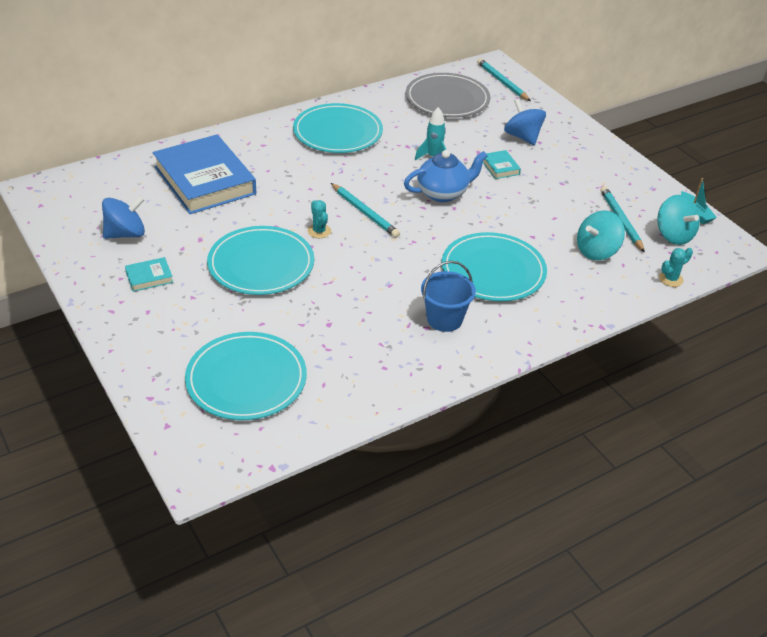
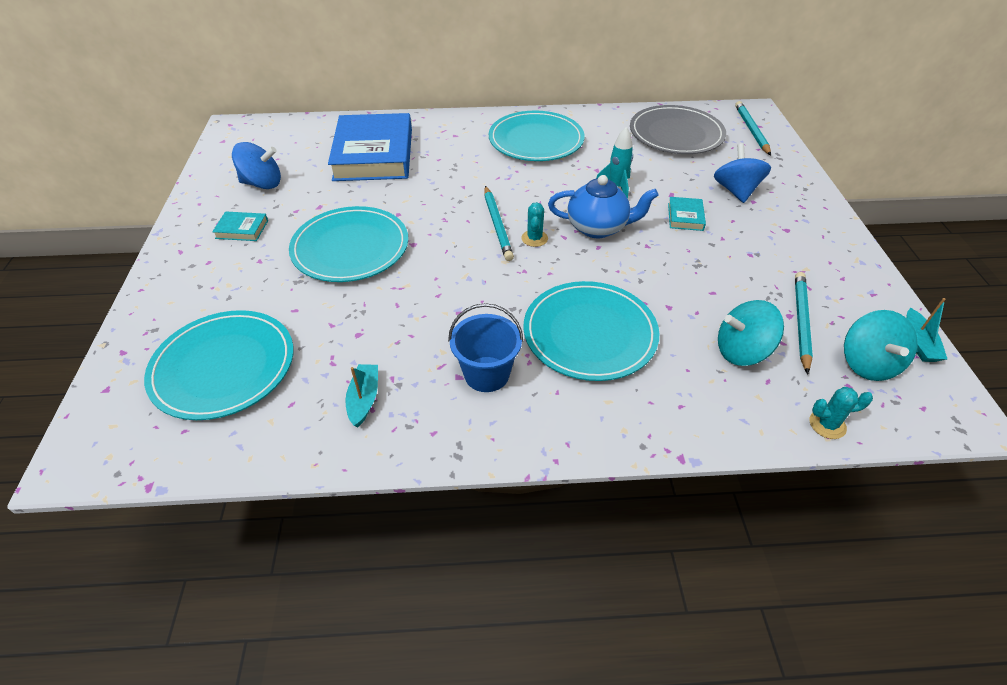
camera: 30 degrees right, 5 degrees up
turquoise cactus [308,200,331,238] -> turquoise cactus moved to [521,202,548,247]
none -> turquoise boat [345,364,378,427]

